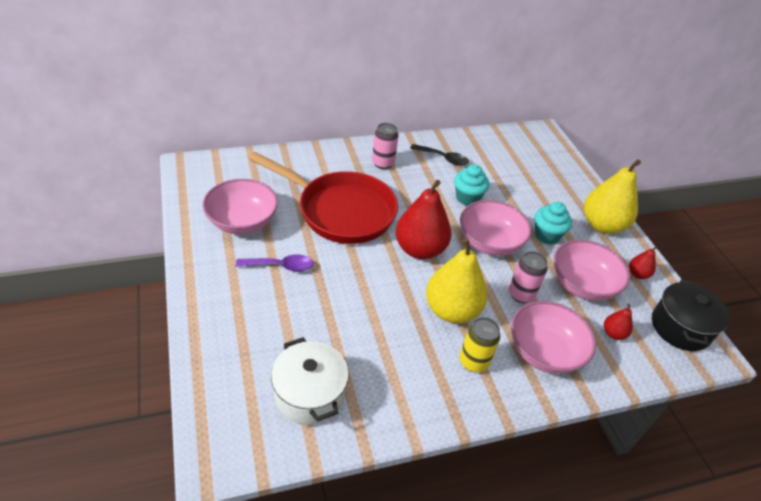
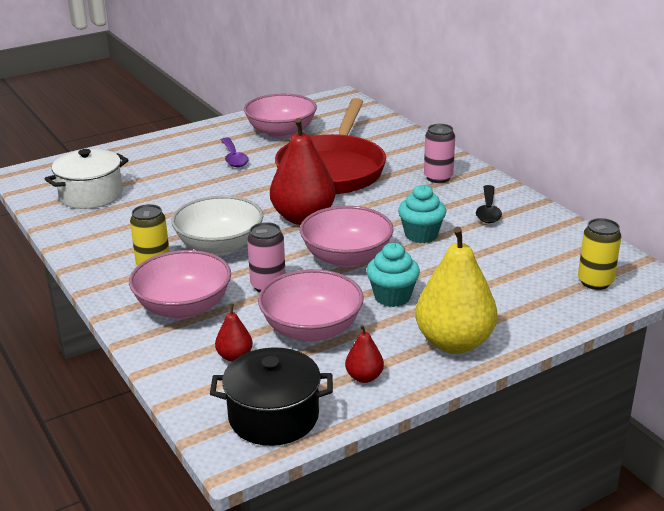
camera: 80 degrees right, 15 degrees down
yellow pear [426,238,487,323] -> white bowl [171,196,263,256]
none -> yellow can [578,218,621,290]

